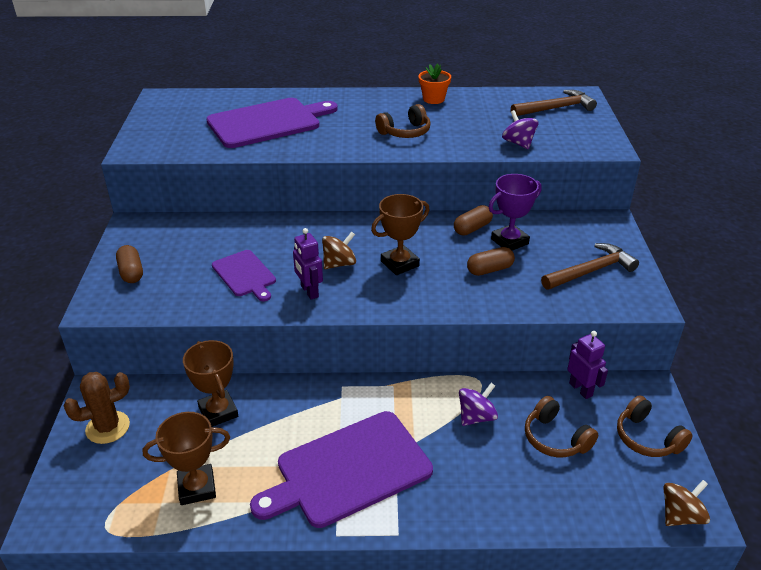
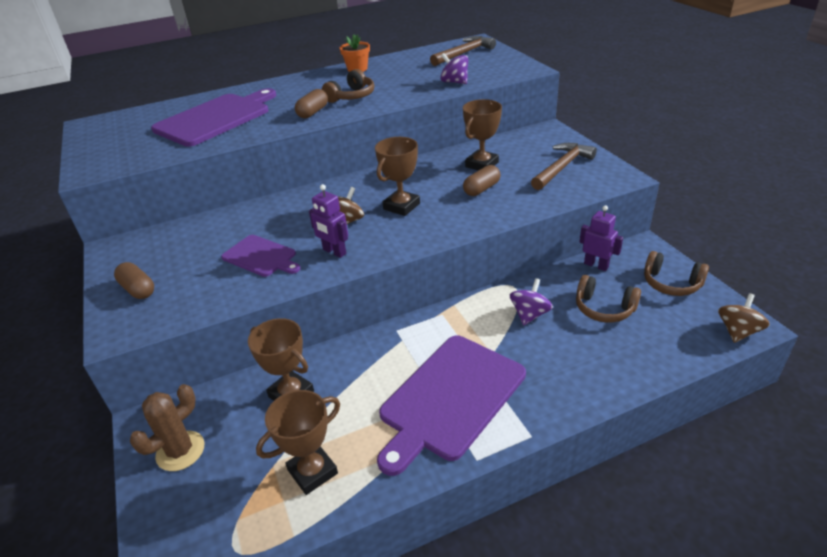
camera: 20 degrees left, 0 degrees up
brown capsule [454,205,493,235] -> brown capsule moved to [295,89,328,118]
purple trophy [489,174,542,251] -> brown trophy [463,99,502,170]

